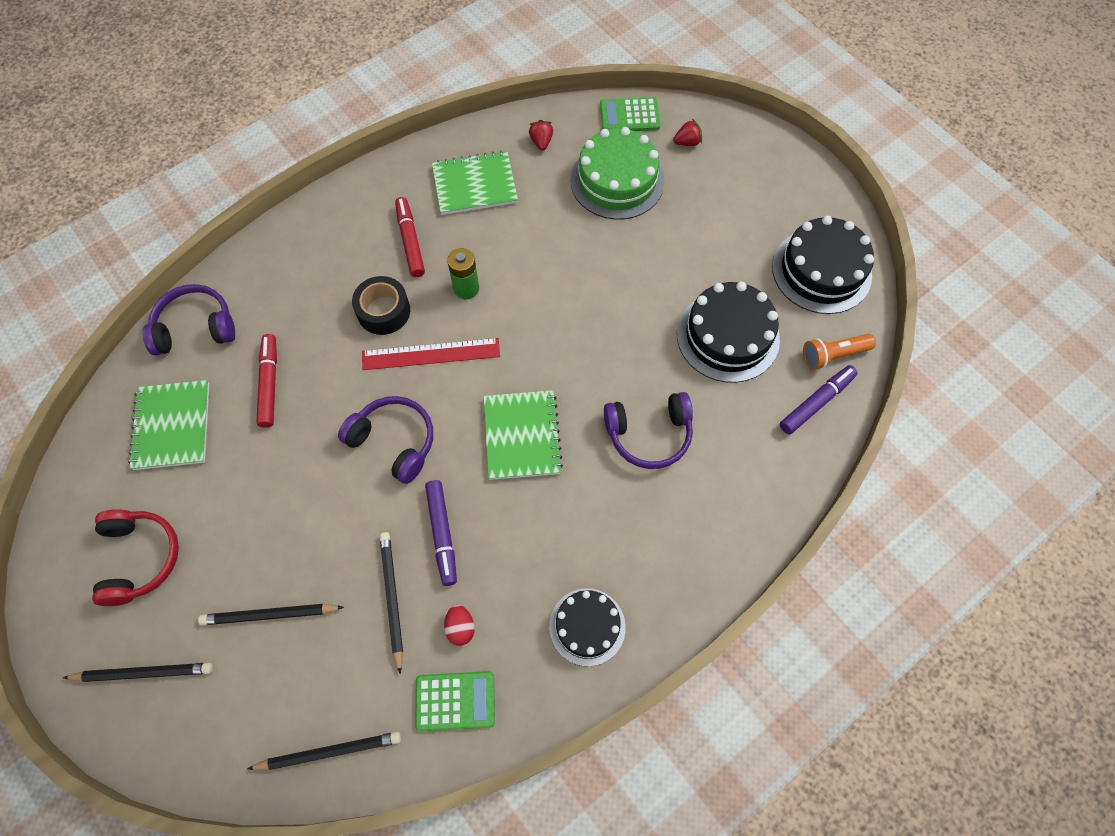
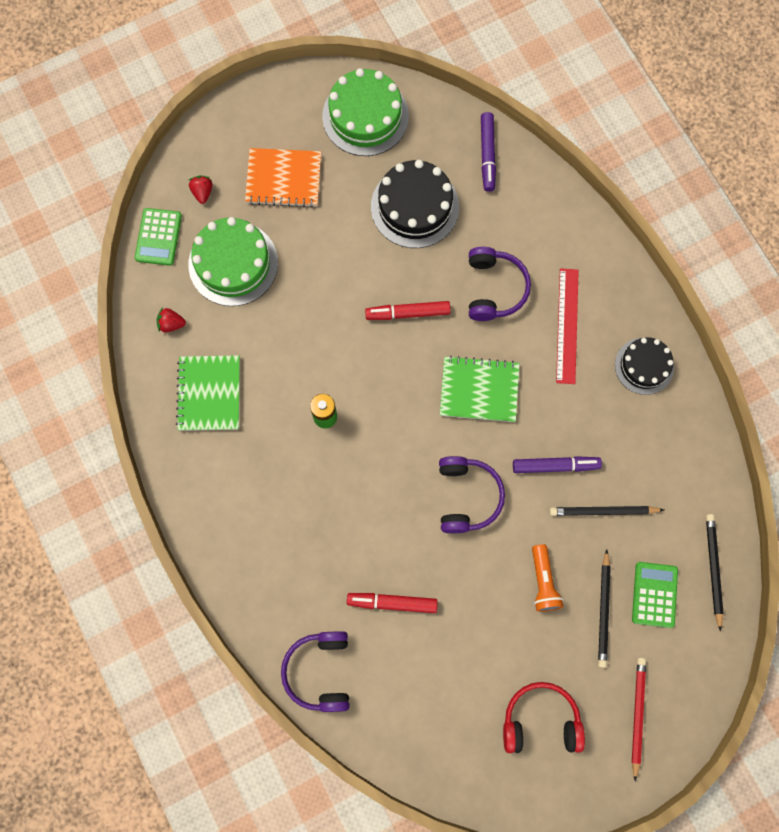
camera: 80 degrees left, 10 degrees up
black pencil [63,663,213,682] -> red pencil [632,657,646,781]
green notebook [128,380,209,470] -> none
purple headphones [338,396,433,484] -> purple headphones turned 135 degrees clockwise [439,456,505,533]
black tape [352,276,410,335] -> none
red ruler [362,338,500,370] -> red ruler moved to [556,268,579,384]
red marker [395,197,425,277] -> red marker moved to [365,301,451,320]
green calculator [415,671,495,732] -> green calculator moved to [632,562,678,628]
red egg [444,605,475,646] -> none
black cake [772,216,874,314] -> green cake [322,68,409,156]
purple marker [780,365,858,434] -> purple marker turned 150 degrees counterclockwise [481,112,496,192]
orange flashlight [803,334,876,370] -> orange flashlight moved to [532,544,563,612]
none -> orange notebook [245,148,321,207]

